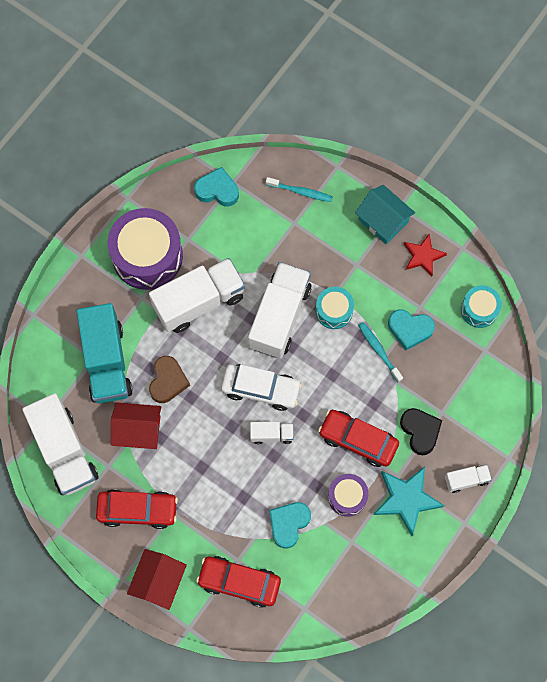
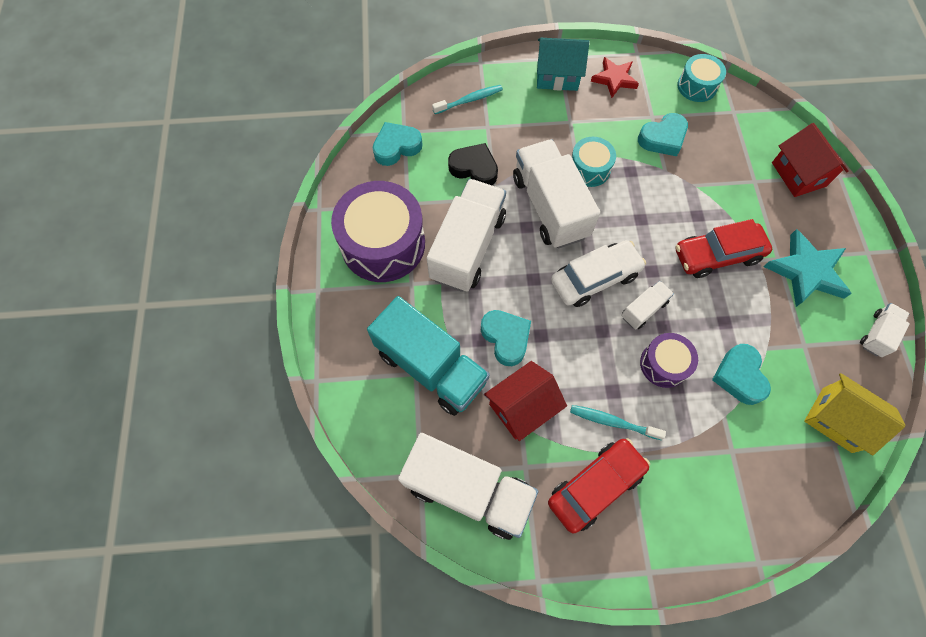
camera: 40 degrees left, 5 degrees down
red house [127,549,187,610] -> red house moved to [772,123,849,197]
brown heart [149,356,190,403] -> turquoise heart [481,310,531,366]
red car [196,556,281,608] -> none
purple drum [328,474,368,516] -> purple drum moved to [640,333,698,388]
turquoise toothbrush [358,322,403,382] -> turquoise toothbrush moved to [570,405,666,440]
black heart [400,408,442,455] -> black heart moved to [448,143,498,185]
white truck [445,465,492,493] -> white truck moved to [860,303,910,357]
none -> yellow house [804,373,906,455]

